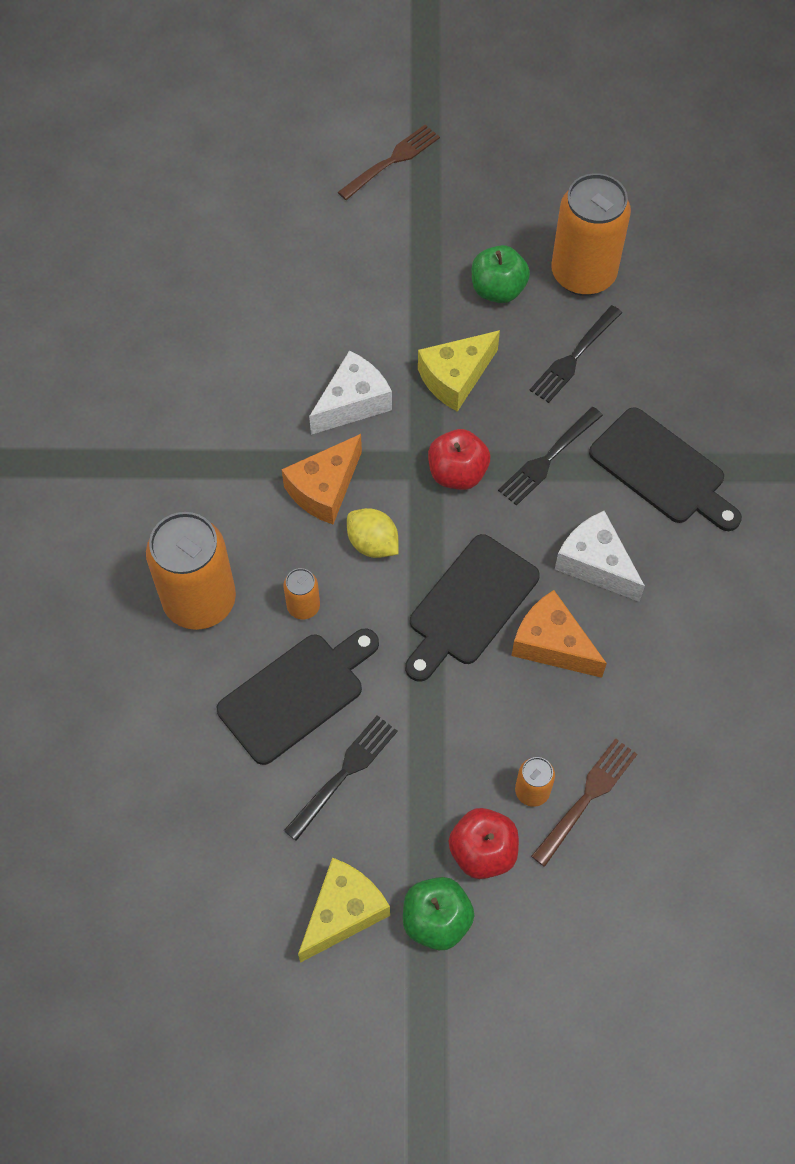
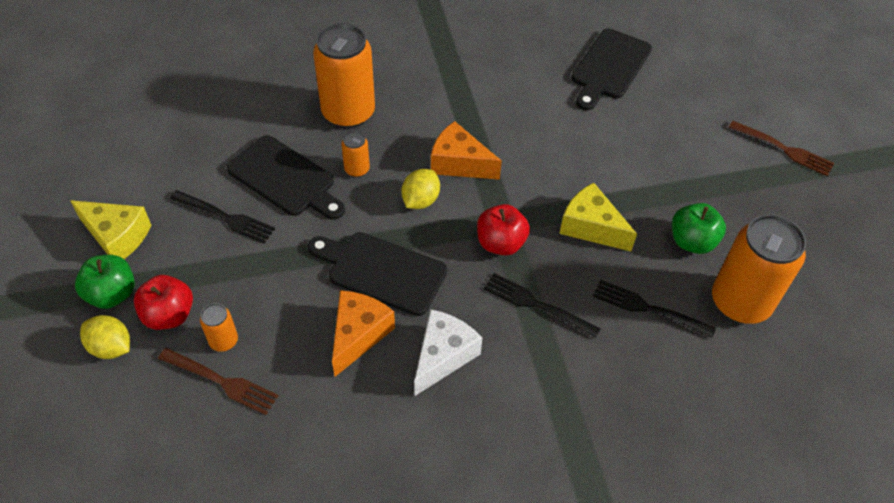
camera: 75 degrees right, 10 degrees down
white cheese [309,351,392,435] -> none
black cutting board [589,407,742,531] -> black cutting board moved to [572,28,652,110]
none -> yellow lemon [80,315,130,359]

